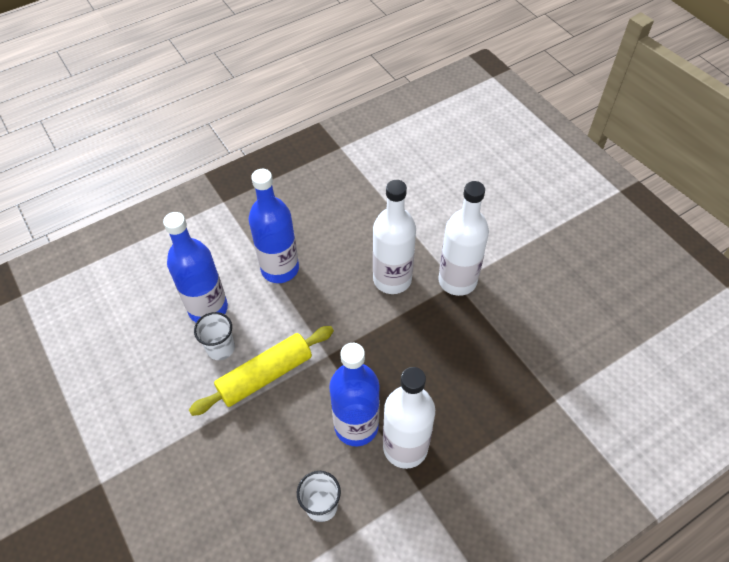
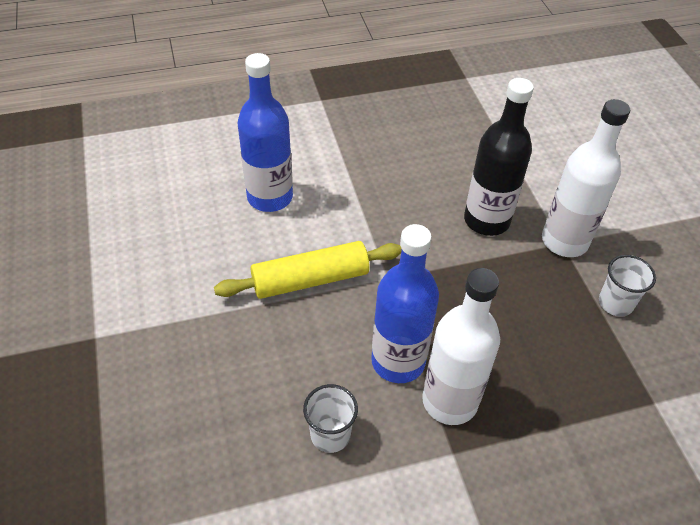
camera: 15 degrees right, 5 degrees down
white cup [194,312,235,360] -> white cup moved to [599,255,656,317]
blue bottle [249,169,299,283] -> none
white bottle [373,180,416,294] -> black bottle [464,78,534,236]

